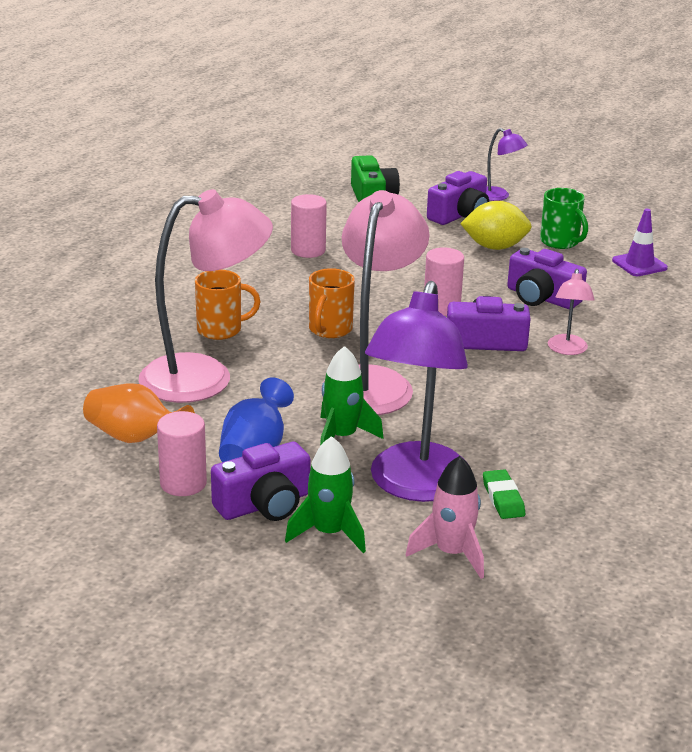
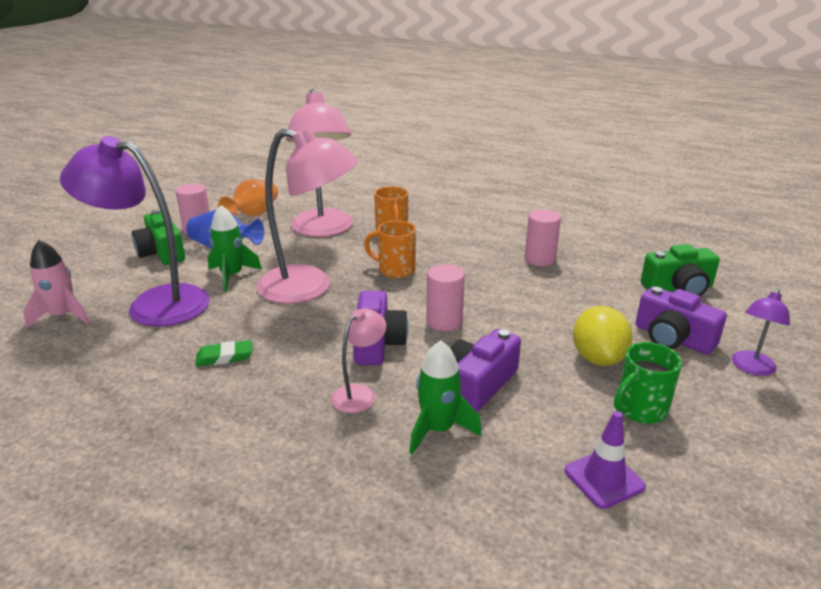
camera: 90 degrees right, 0 degrees up
purple camera [211,442,311,521] -> green camera [132,210,185,265]
green rocket [285,436,366,553] -> green rocket moved to [409,340,482,454]
green eraser [483,469,525,519] -> green eraser moved to [195,340,253,366]
pink lamp [548,269,595,355] -> pink lamp turned 120 degrees clockwise [331,308,386,413]

